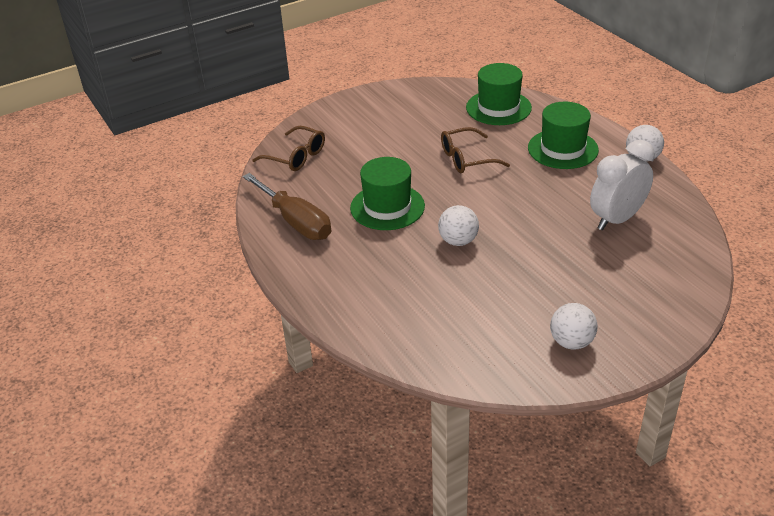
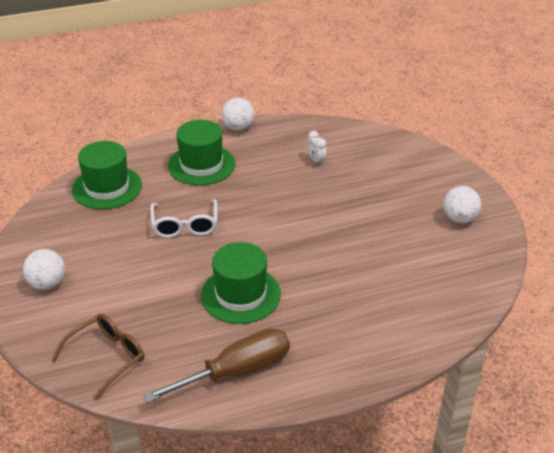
camera: 80 degrees left, 0 degrees up
white ball [438,205,479,246] -> white ball moved to [23,249,65,290]
brown glasses [441,127,510,173] -> white glasses [150,199,218,238]
white clock [590,140,655,231] -> white clock [307,131,327,166], size x0.43

